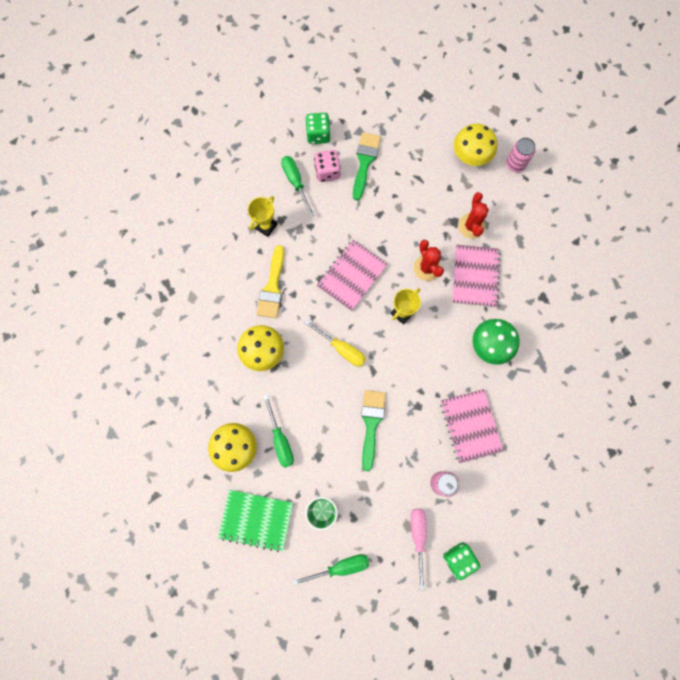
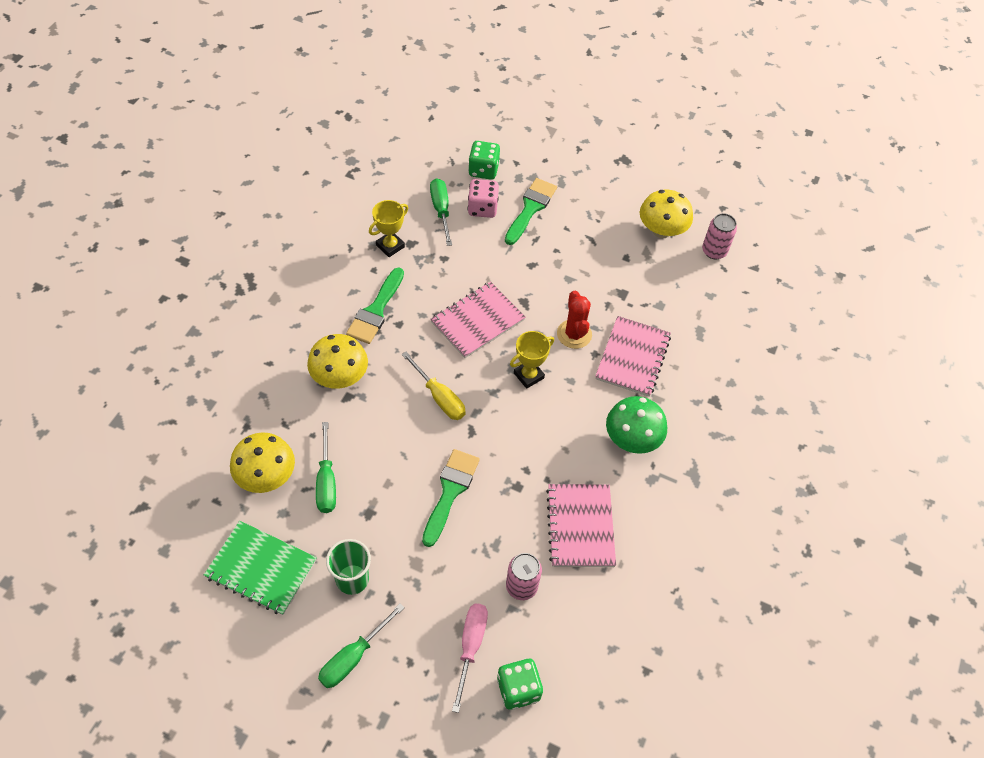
camera: 10 degrees right, 20 degrees down
yellow brush [257,245,284,318] -> green brush [346,268,404,344]
green screwdriver [293,554,369,585] -> green screwdriver turned 135 degrees clockwise [318,603,405,688]
red cactus [458,192,489,239] -> none

